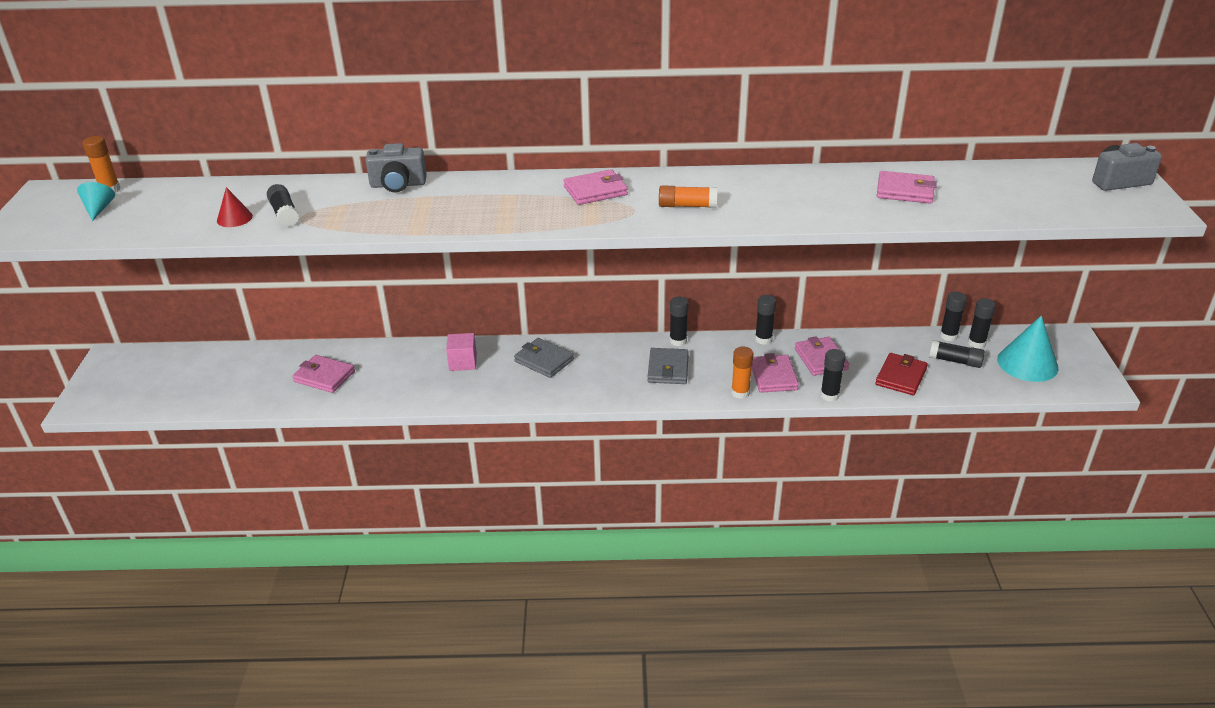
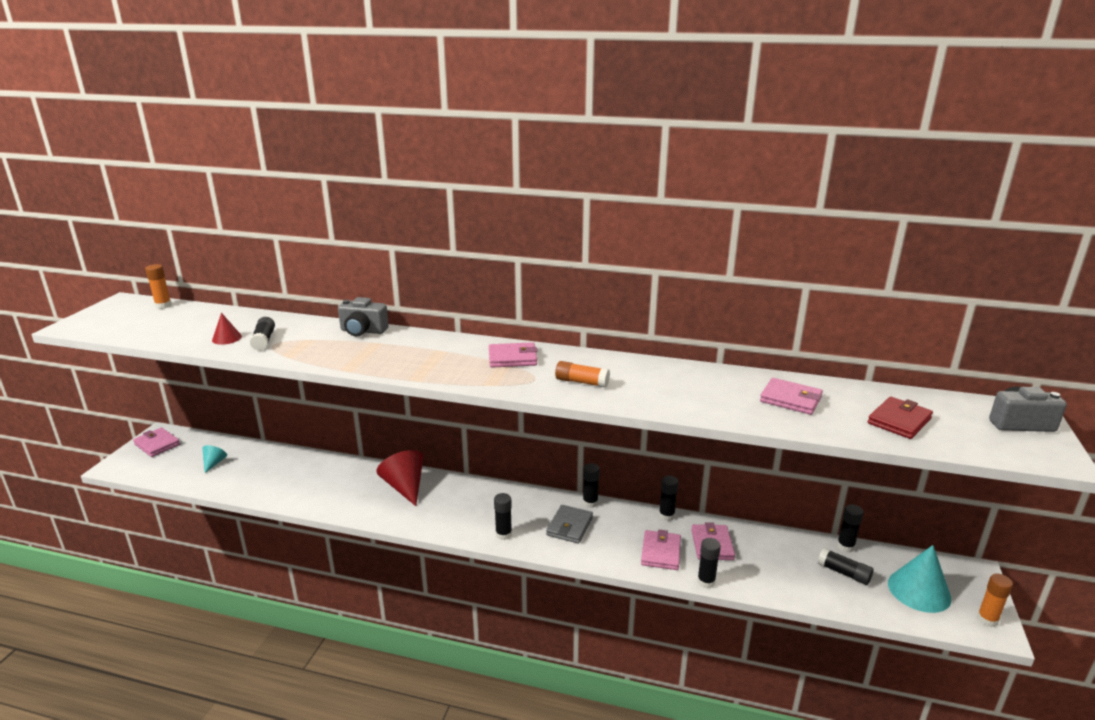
camera: 15 degrees right, 10 degrees down
turquoise cone [77,182,115,221] -> turquoise cone moved to [203,445,227,473]
pink wallet [292,355,355,393] -> pink wallet moved to [133,427,180,457]
pink cube [446,333,477,371] -> red cone [377,450,423,506]
grey wallet [514,338,574,378] -> none
orange glue stick [731,347,753,399] -> orange glue stick moved to [977,574,1013,627]
red wallet [875,353,928,395] -> red wallet moved to [868,397,933,439]
black glue stick [968,298,996,349] -> black glue stick moved to [494,493,512,540]

